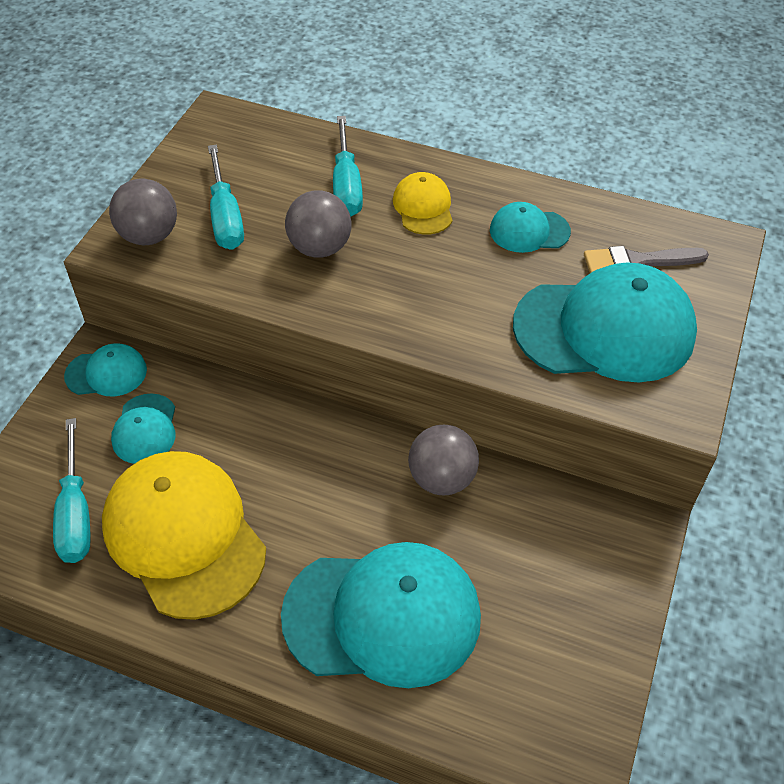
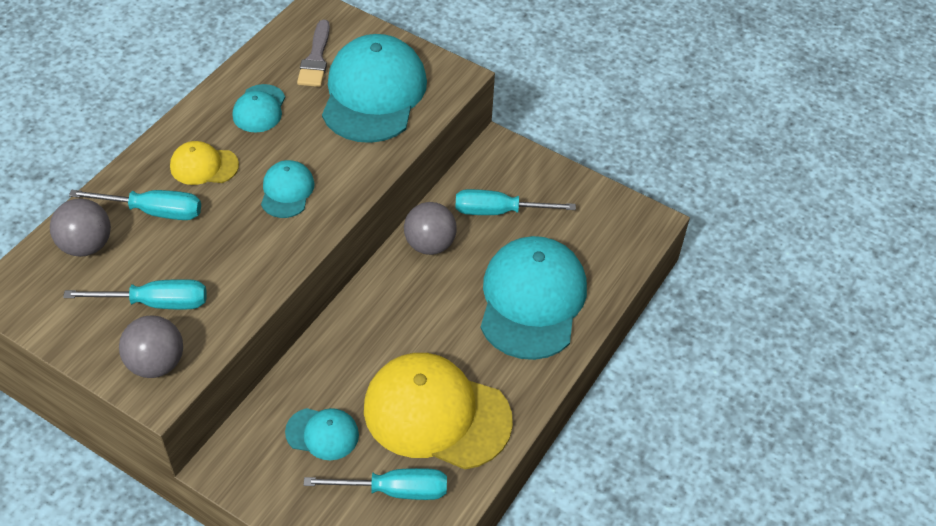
camera: 80 degrees left, 0 degrees up
turquoise cap [64,343,147,396] -> turquoise cap moved to [261,160,314,218]
yellow cap [102,451,266,620] -> yellow cap turned 45 degrees clockwise [364,353,513,470]
grey ball [285,190,351,258] -> grey ball moved to [50,199,111,257]
none -> turquoise screwdriver [455,189,576,215]

